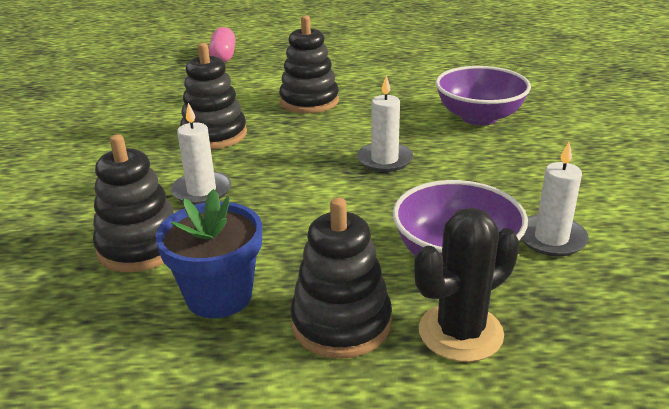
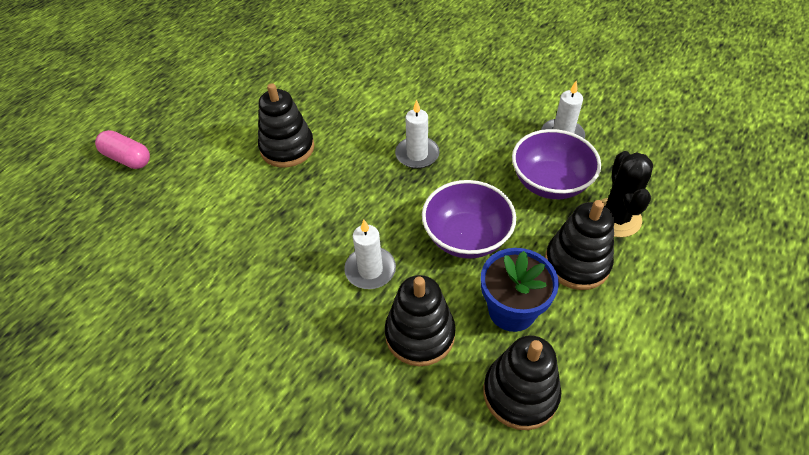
camera: 55 degrees left, 20 degrees up
black stacking toy [180,43,247,149] -> black stacking toy moved to [483,335,561,430]
purple bowl [435,66,531,125] -> purple bowl moved to [422,180,516,259]

